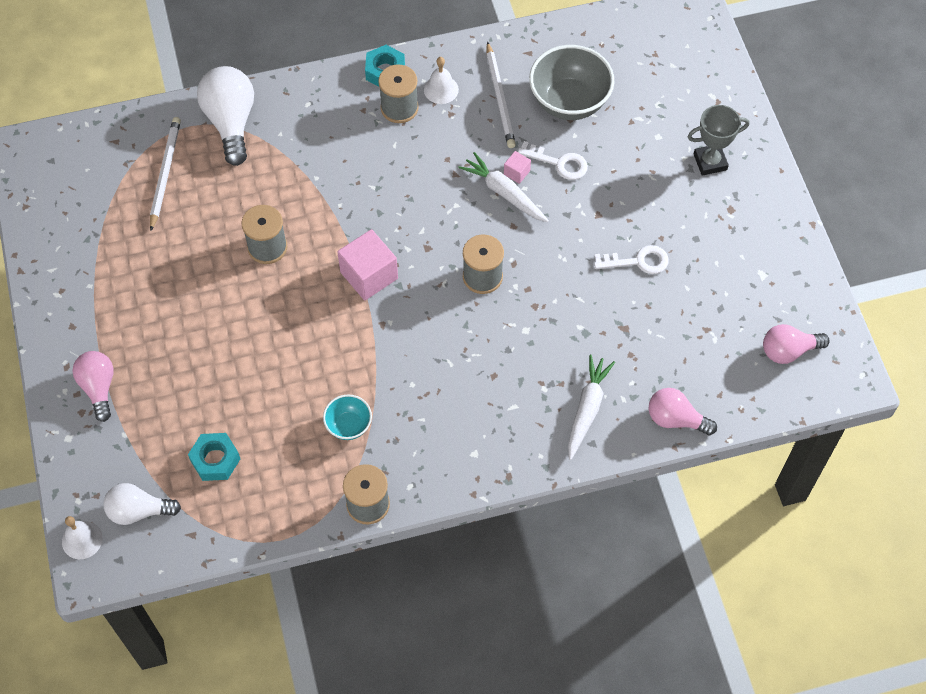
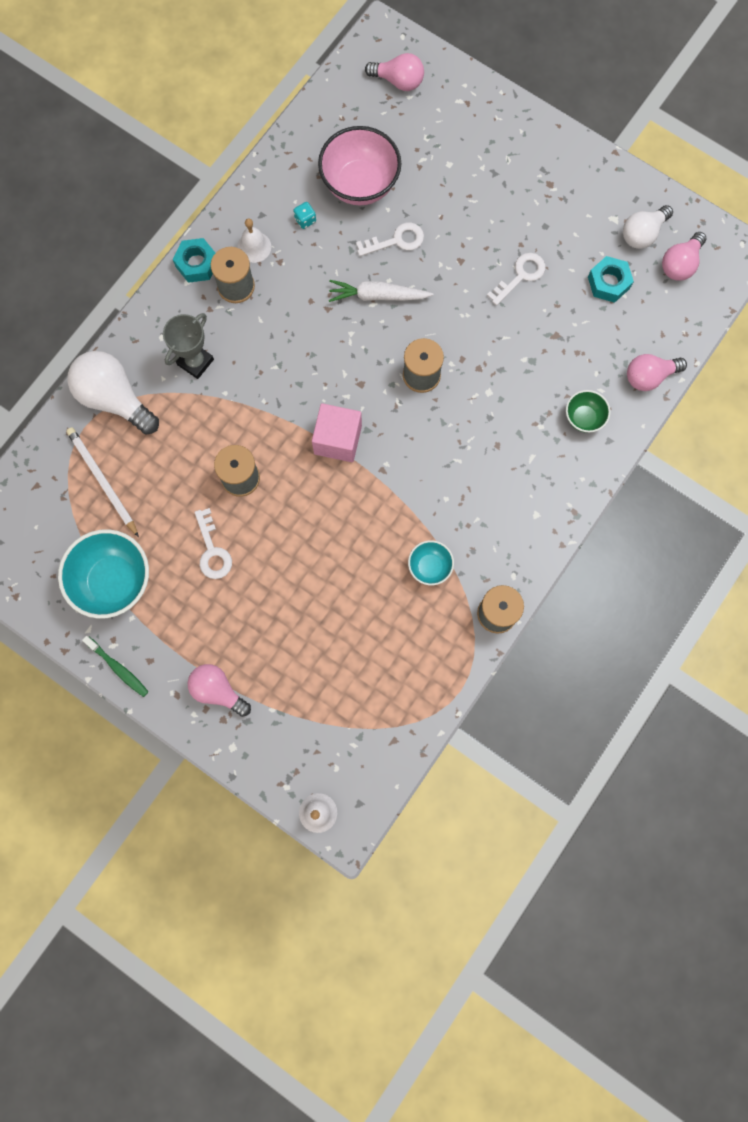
camera: 40 degrees left, 15 degrees up
white light bulb [103,483,181,525] -> white light bulb moved to [623,205,673,249]
turquoise nut [188,433,240,481] -> turquoise nut moved to [588,256,634,303]
white pencil [486,41,516,148] -> turquoise dice [293,202,316,229]
pink cube [504,151,531,184] -> none
grey bowl [529,45,614,120] -> pink bowl [318,126,401,205]
white carrot [568,355,615,460] -> green bowl [566,390,610,433]
grey trophy [687,105,749,176] -> grey trophy moved to [163,313,214,379]
none -> turquoise bowl [58,529,149,619]
none -> green toothbrush [82,636,149,697]
none -> white key [194,508,232,579]
none -> pink light bulb [365,53,424,91]

